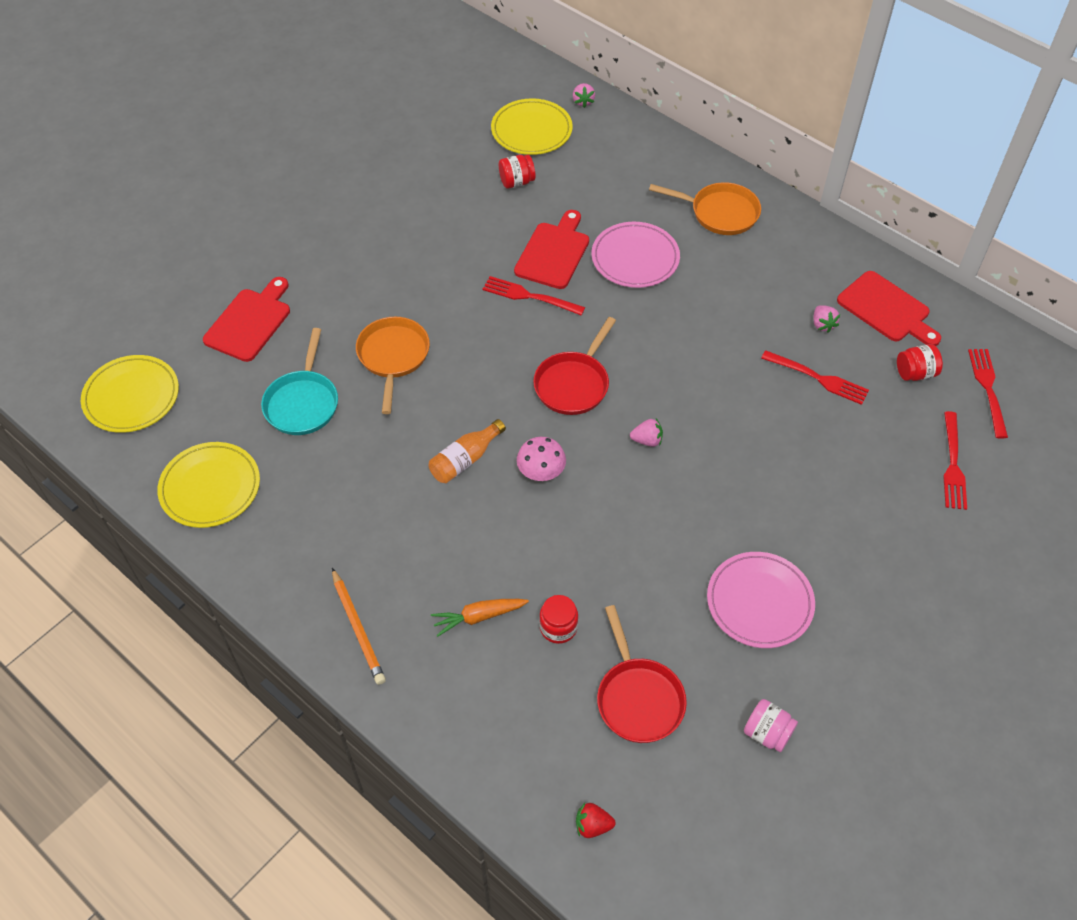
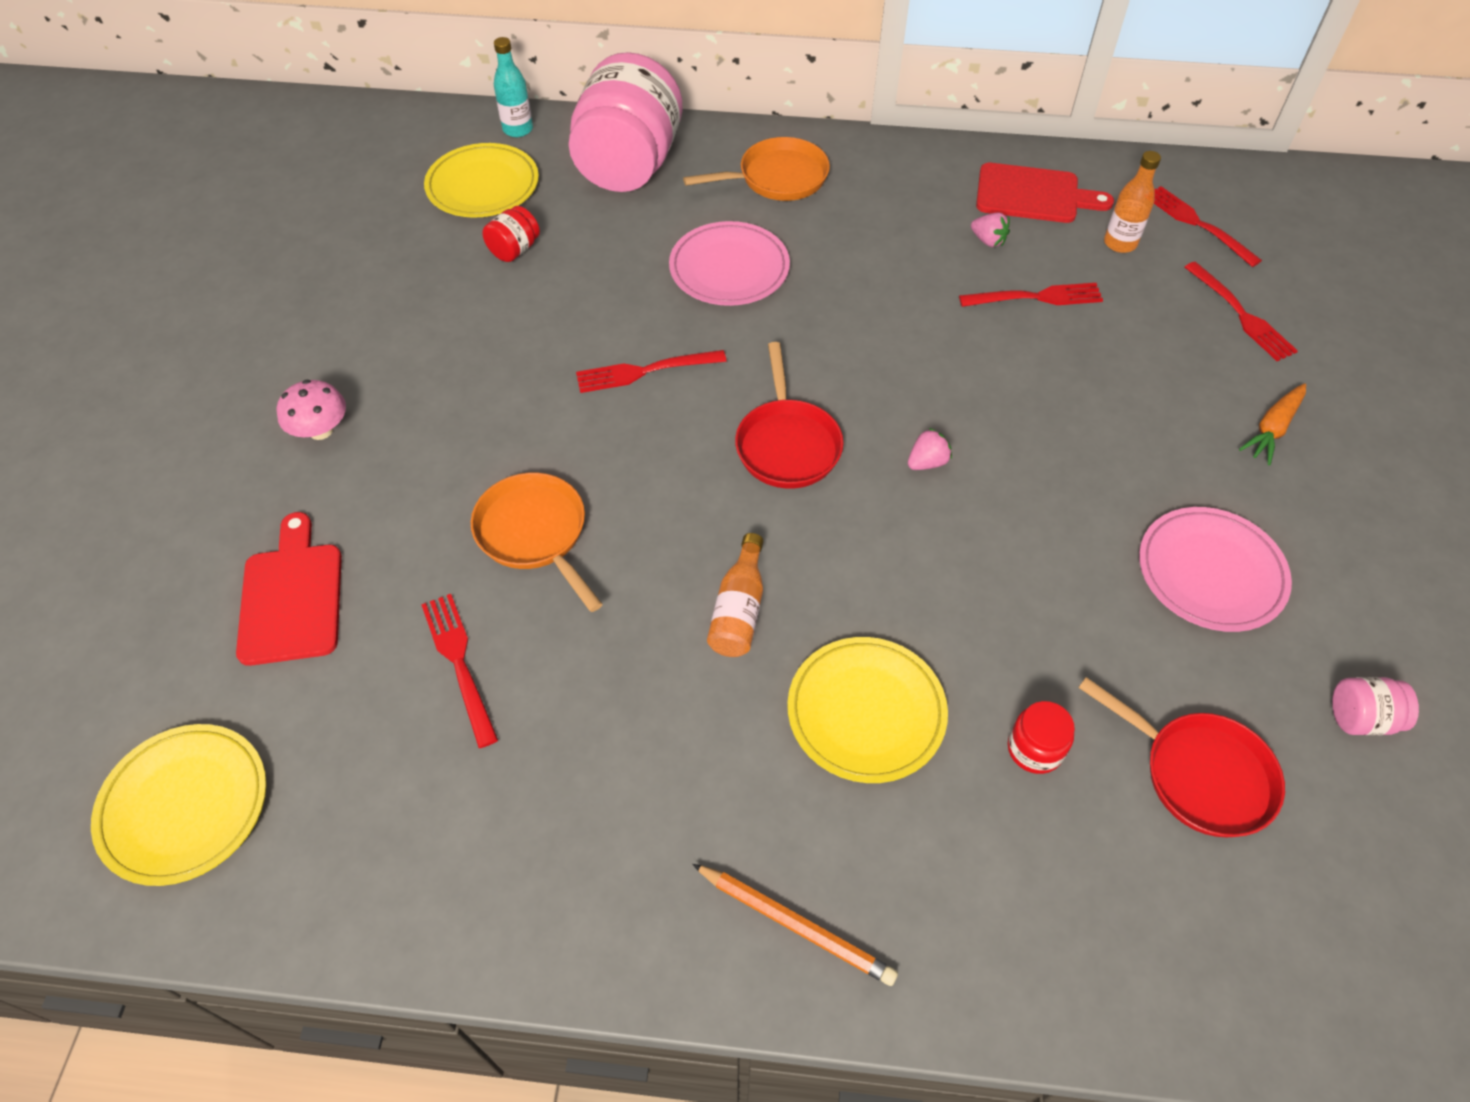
camera: 35 degrees left, 0 degrees up
yellow plate [157,442,260,528] -> yellow plate moved to [787,637,948,783]
turquoise pan [261,328,338,435] -> red fork [421,594,498,748]
orange carrot [431,599,529,637] -> orange carrot moved to [1239,383,1306,465]
red cutting board [514,210,589,289] -> none
pink mushroom [517,437,566,481] -> pink mushroom moved to [277,380,346,440]
pink strawberry [573,83,595,108] -> turquoise bottle [494,37,533,137]
red strawberry [576,803,616,838] -> none
red jar [897,344,943,381] -> orange bottle [1104,151,1161,253]
none -> pink jar [569,52,683,192]

